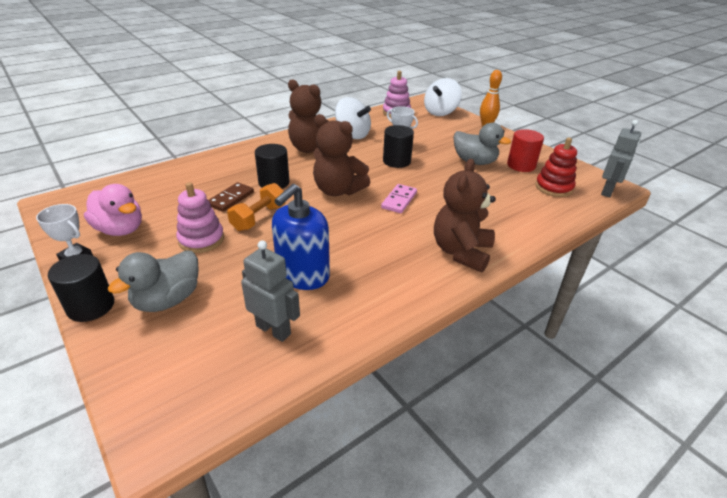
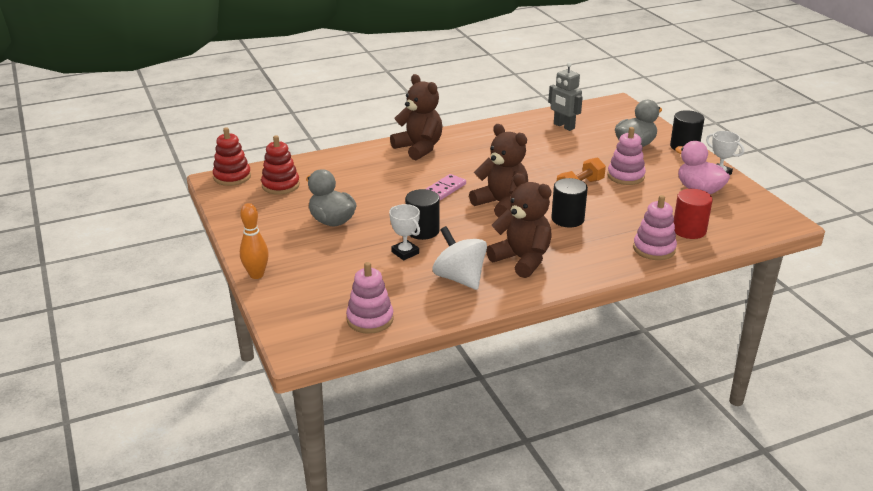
camera: 165 degrees left, 5 degrees down
brown domino [208,182,254,212] -> none
blue soap dispenser [272,184,330,290] -> none
white spinning top [424,78,462,116] -> none
brown teddy bear [434,159,496,273] -> brown teddy bear turned 75 degrees counterclockwise [390,74,442,160]
red cylinder [507,129,544,172] -> red cylinder moved to [673,189,713,239]
grey robot [601,120,641,197] -> red stacking toy [213,127,251,186]
none -> pink stacking toy [633,195,677,260]

